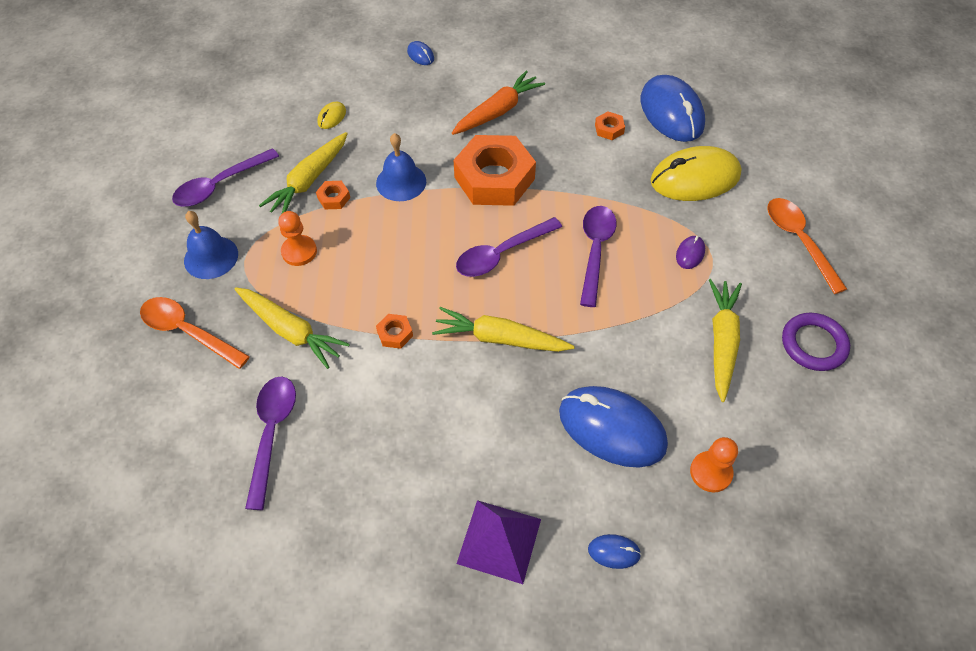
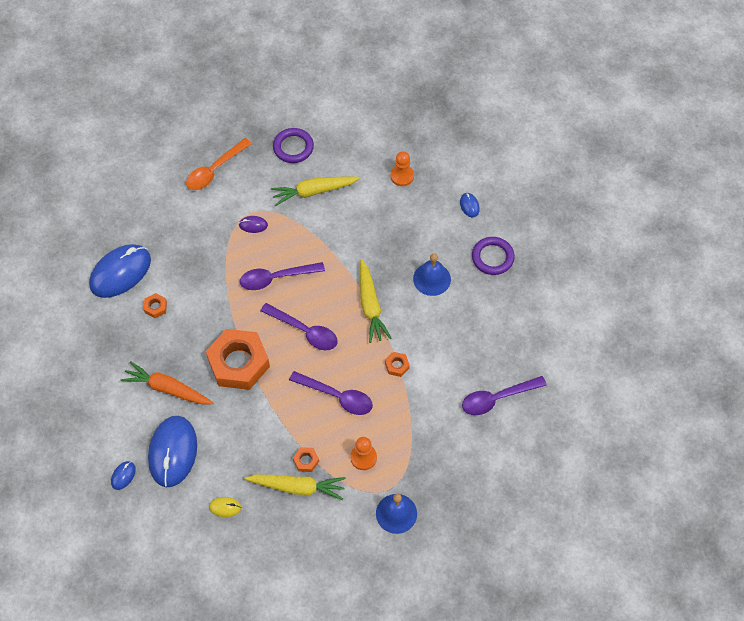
camera: 115 degrees left, 5 degrees up
orange spoon [140,297,250,369] -> none
purple spoon [172,148,279,207] -> purple spoon moved to [289,371,373,415]
yellow carrot [235,287,350,369] -> none
blue bell [376,133,426,201] -> blue bell moved to [413,253,451,296]
purple pyramid [457,500,541,584] -> purple ring [472,237,515,275]
blue mouse [559,386,668,468] -> blue mouse moved to [148,416,197,487]
yellow mouse [650,146,741,201] -> none

